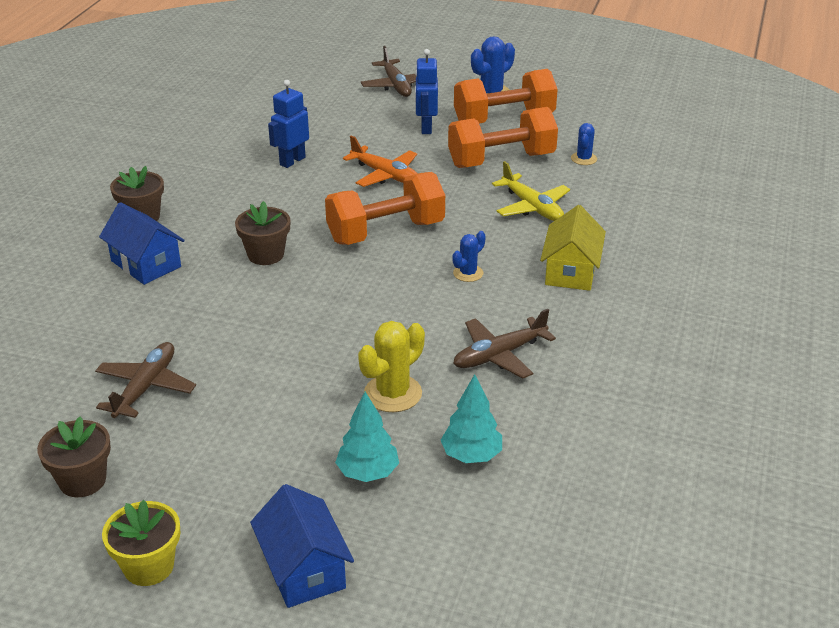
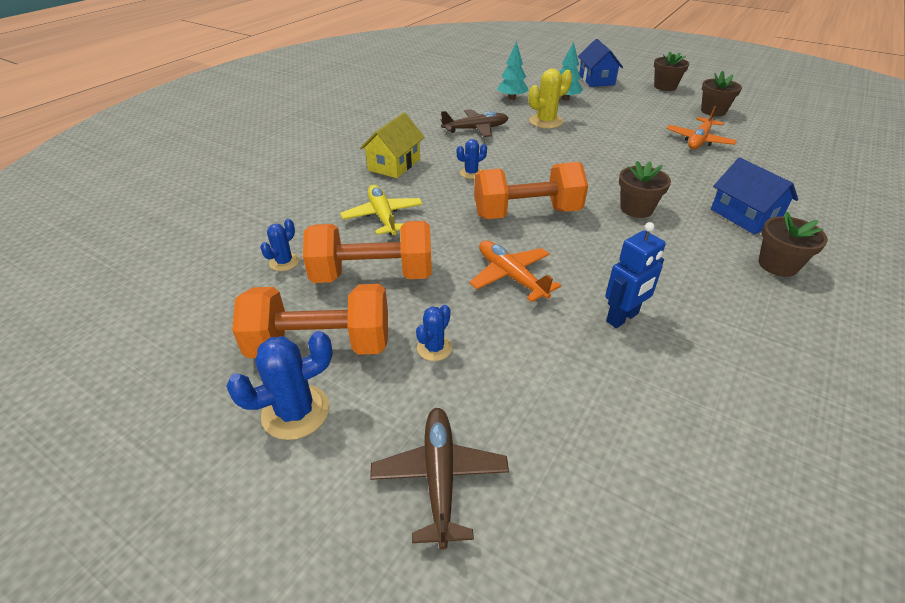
camera: 165 degrees left, 5 degrees up
brown plane [95,342,196,418] -> orange plane [667,106,737,149]
yellow flower pot [102,500,180,586] -> brown flower pot [654,52,689,91]
blue robot [415,49,438,134] -> blue cactus [416,305,452,361]

